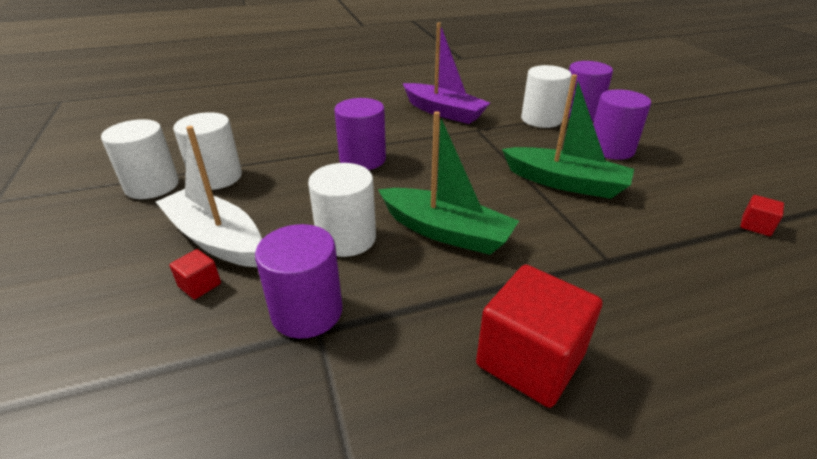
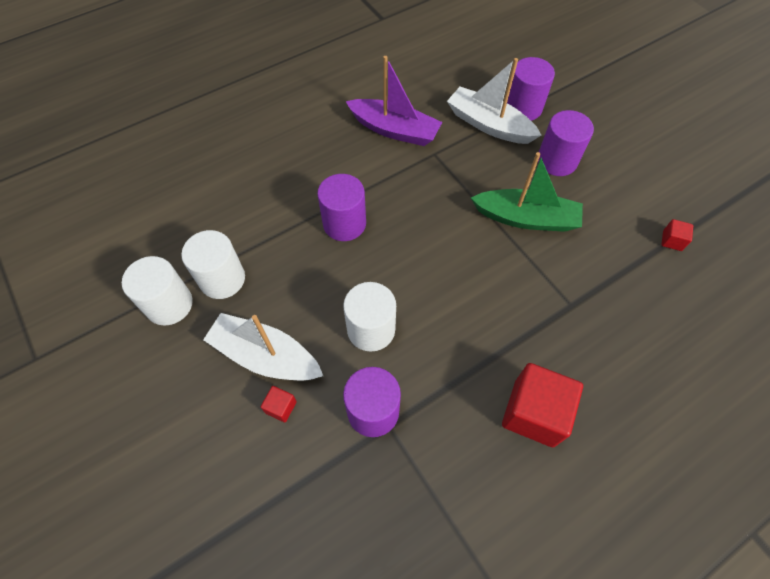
camera: 15 degrees left, 25 degrees up
green boat [378,111,519,255] -> none
white cylinder [521,65,572,128] -> white boat [447,58,541,144]

